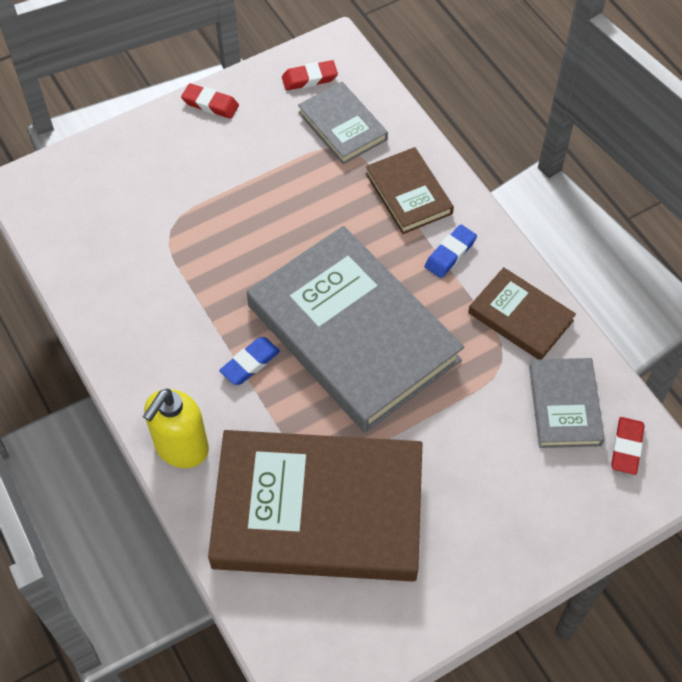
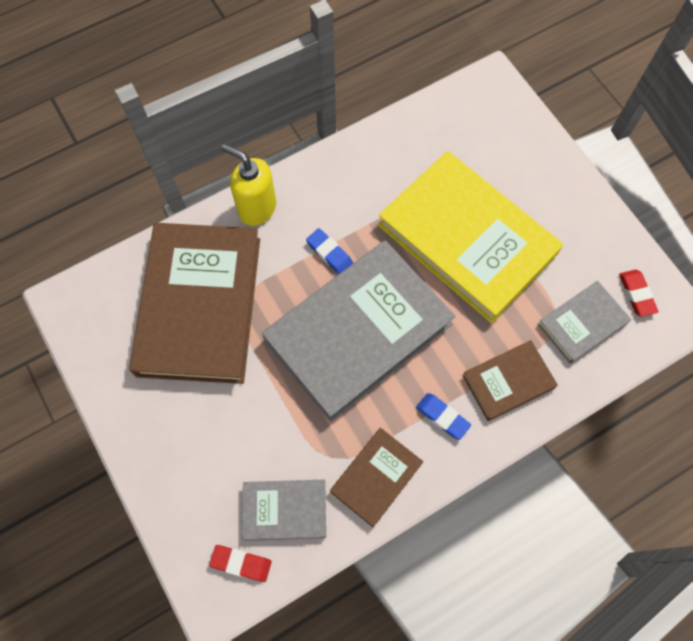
camera: 90 degrees right, 10 degrees up
red eraser [181,83,239,119] -> none
none -> yellow book [378,151,564,323]

